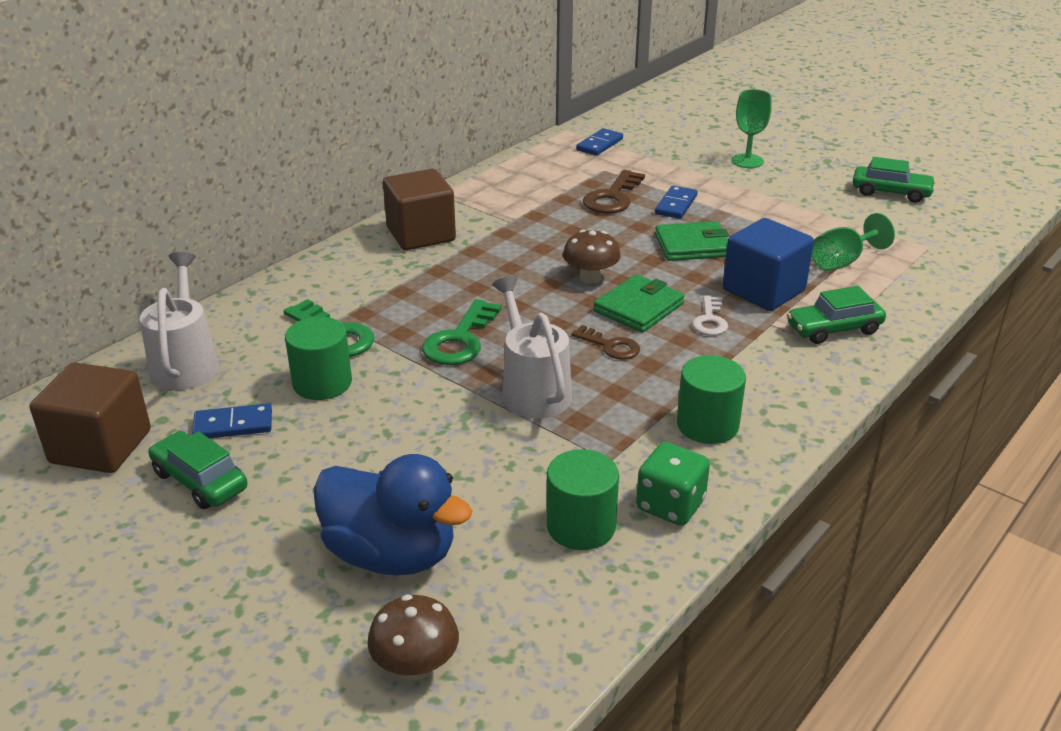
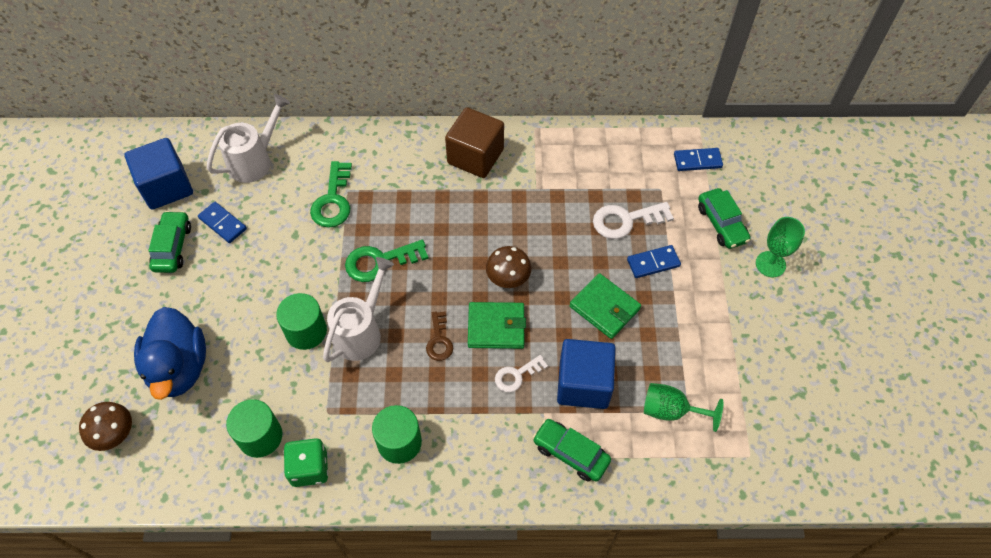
camera: 50 degrees right, 25 degrees up
brown cube [30,362,151,473] -> blue cube [124,138,193,210]
green cylinder [285,317,352,400] -> green cylinder moved to [276,293,327,350]
brown key [583,170,645,214] -> white key [593,202,674,239]
green car [853,157,936,203] -> green car moved to [698,188,750,249]

